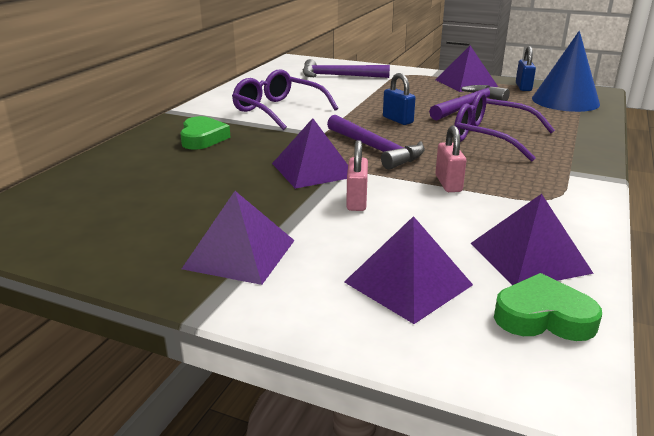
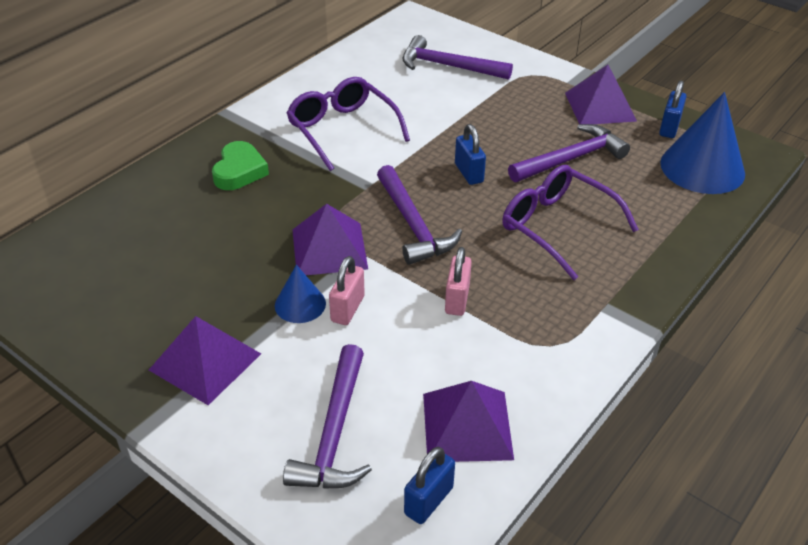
camera: 15 degrees right, 15 degrees up
purple pyramid [344,216,473,324] -> purple hammer [283,344,372,489]
green heart [494,273,602,341] -> blue padlock [404,447,455,524]
none -> blue cone [275,265,326,323]

